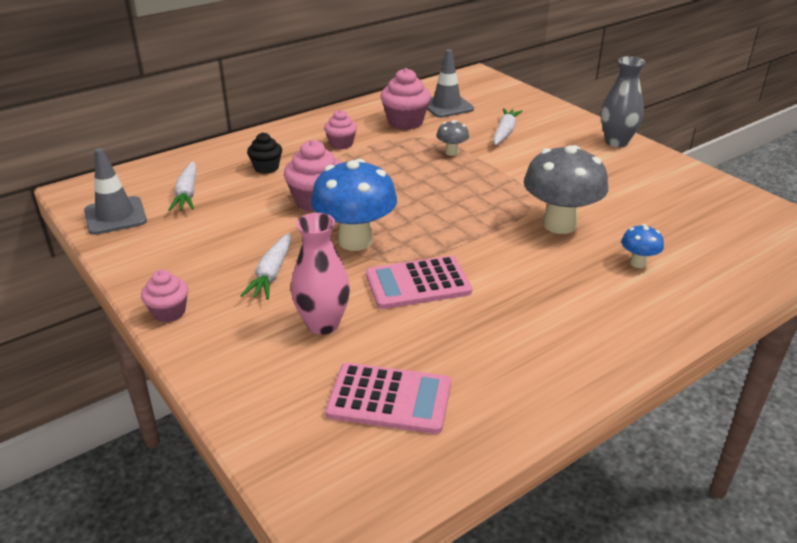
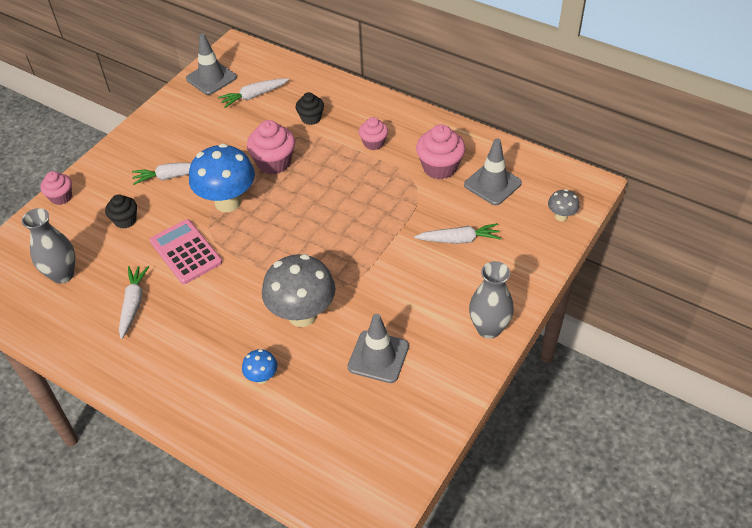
camera: 70 degrees right, 15 degrees up
pink cupcake [141,270,188,323] -> pink cupcake moved to [40,171,72,205]
pink vase [291,213,350,335] -> black cupcake [105,194,137,229]
pink calculator [325,363,451,434] -> grey vase [22,208,75,284]
grey mushroom [437,120,469,156] -> grey mushroom moved to [548,189,579,221]
none -> white carrot [119,266,149,339]
none -> grey traffic cone [348,314,409,383]

